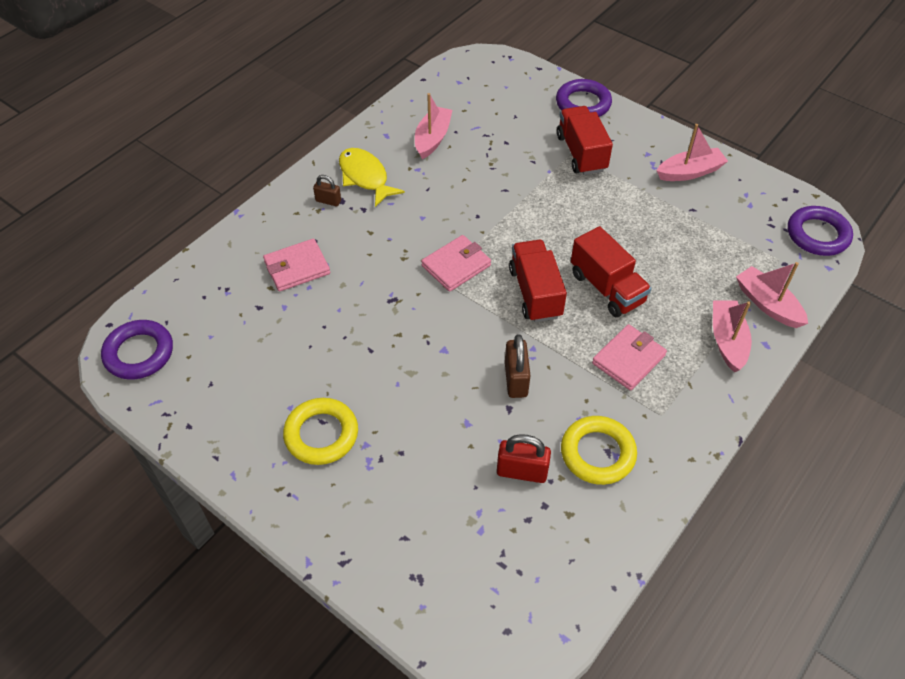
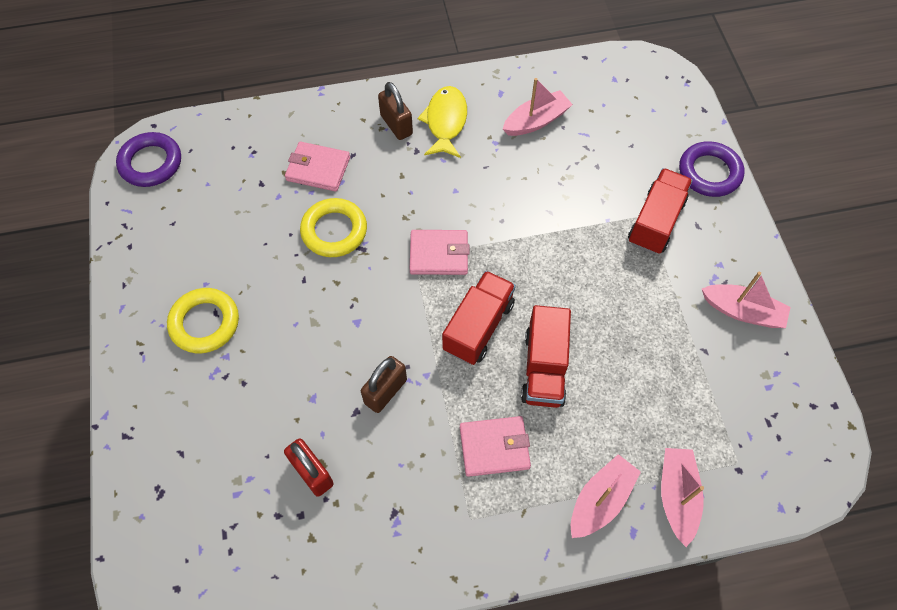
camera: 40 degrees right, 10 degrees up
brown padlock [313,175,341,206] -> brown padlock [378,82,413,140], size x1.59
yellow ring [561,416,637,485] -> yellow ring moved to [300,198,367,257]
purple ring [788,206,853,256] -> none

